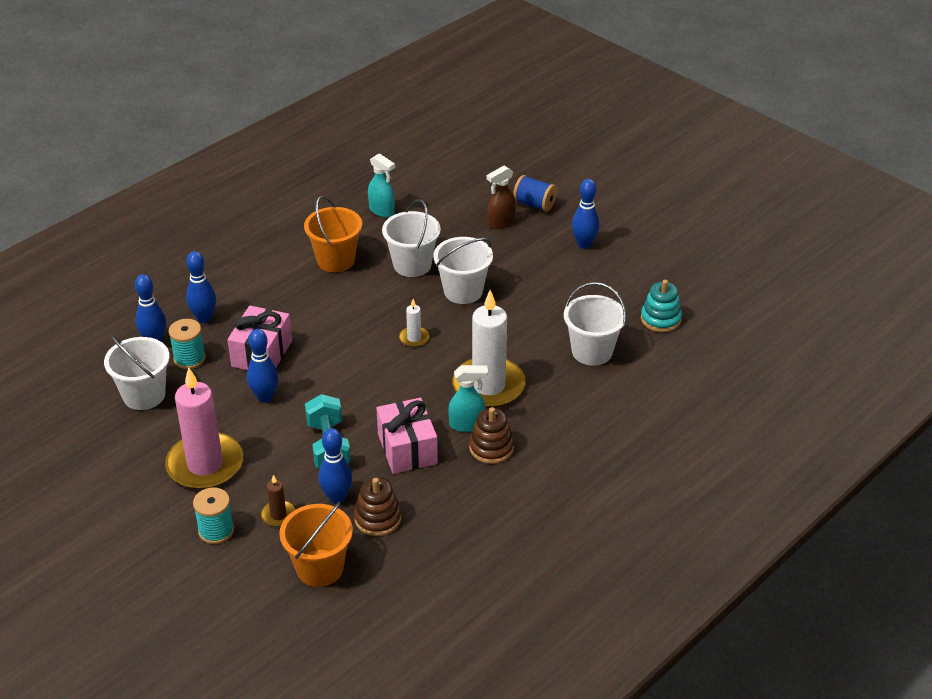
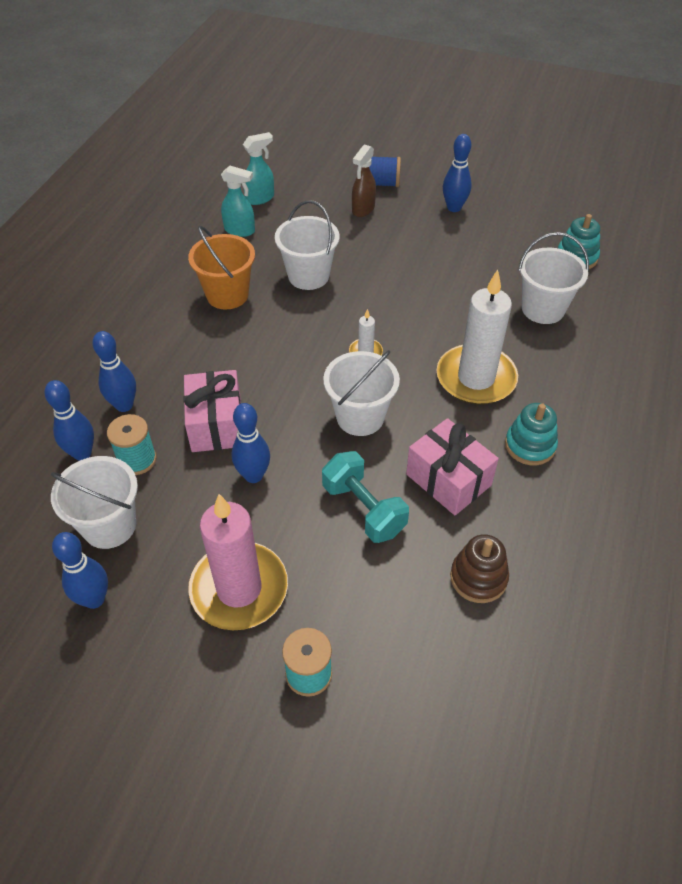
camera: 25 degrees left, 10 degrees up
brown candle [261,475,295,527] -> none
orange bucket [279,502,353,587] -> none
blue bowling pin [318,428,352,504] -> blue bowling pin moved to [52,532,108,609]
white bucket [434,237,493,304] -> white bucket moved to [323,350,400,436]
turquoise spray bottle [448,365,488,432] -> turquoise spray bottle moved to [243,132,274,205]
brown stacking toy [469,407,514,464] -> turquoise stacking toy [505,403,558,465]

